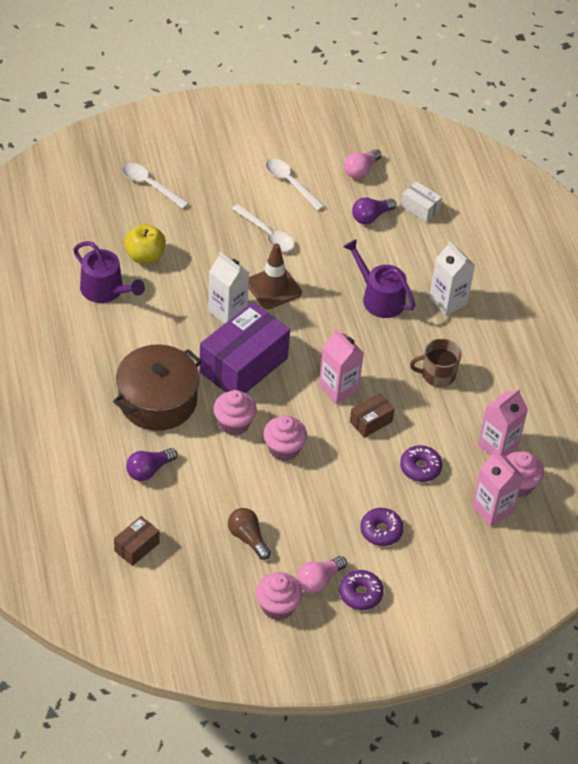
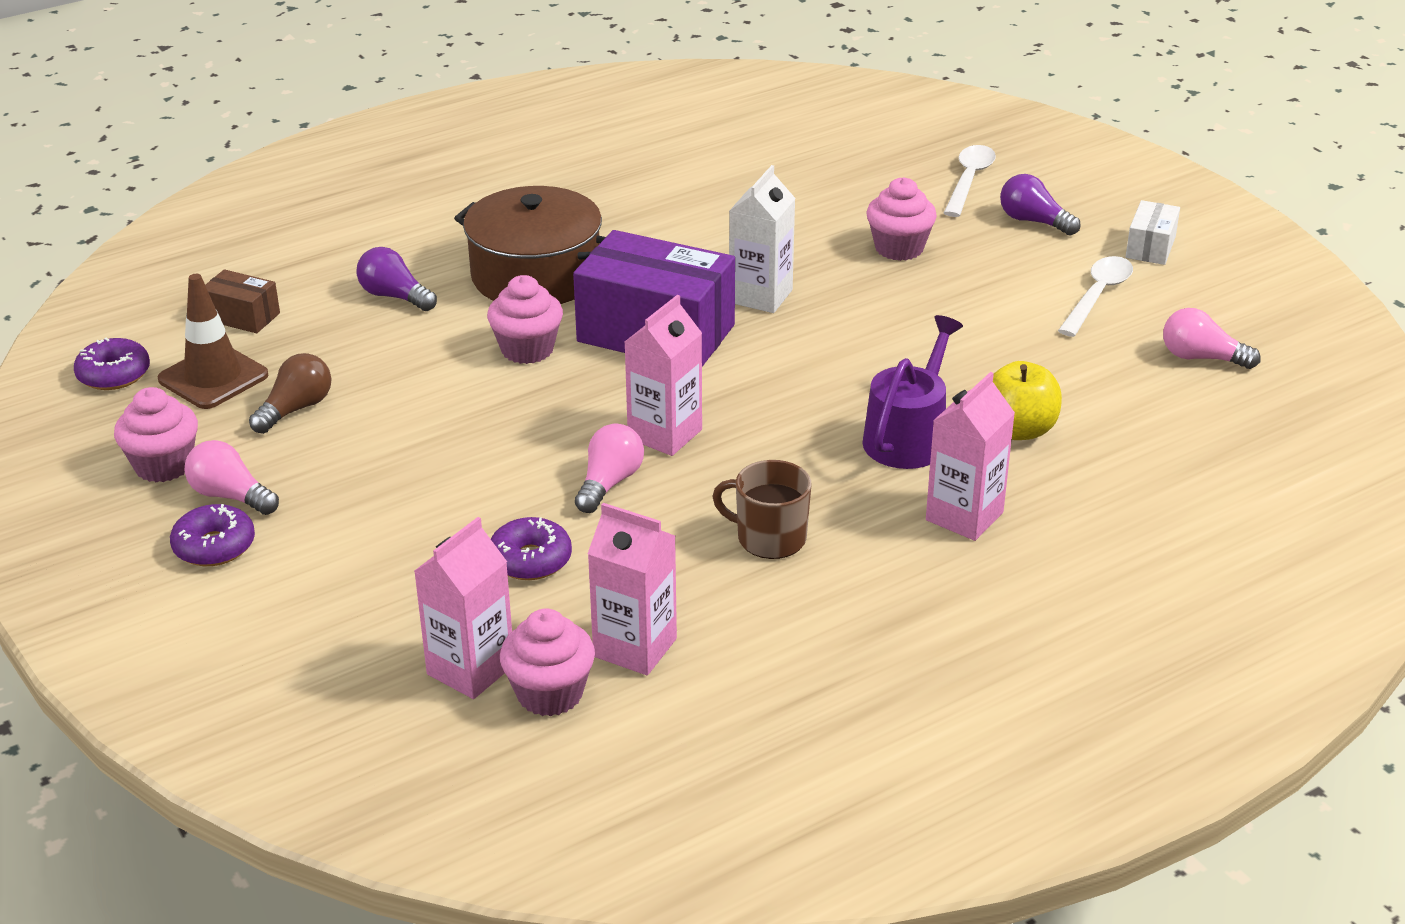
camera: 75 degrees right, 15 degrees down
purple watering can [73,241,145,303] -> none
yellow apple [124,224,166,264] -> yellow apple moved to [993,361,1062,440]
white spoon [232,204,294,251] -> none
brown traffic cone [248,243,302,309] -> brown traffic cone moved to [158,274,268,409]
pink cupcake [263,416,307,461] -> pink cupcake moved to [866,177,937,261]
brown box [350,393,394,438] -> pink light bulb [575,424,644,513]
purple light bulb [352,197,396,224] -> purple light bulb moved to [1000,174,1081,236]
purple donut [360,508,404,546] -> purple donut moved to [74,338,150,390]
white box [401,181,442,222] -> white box moved to [1126,200,1180,265]
brown mug [410,339,461,387] -> brown mug turned 45 degrees counterclockwise [712,460,811,559]
white carton [429,241,475,315] -> pink carton [926,372,1015,541]

